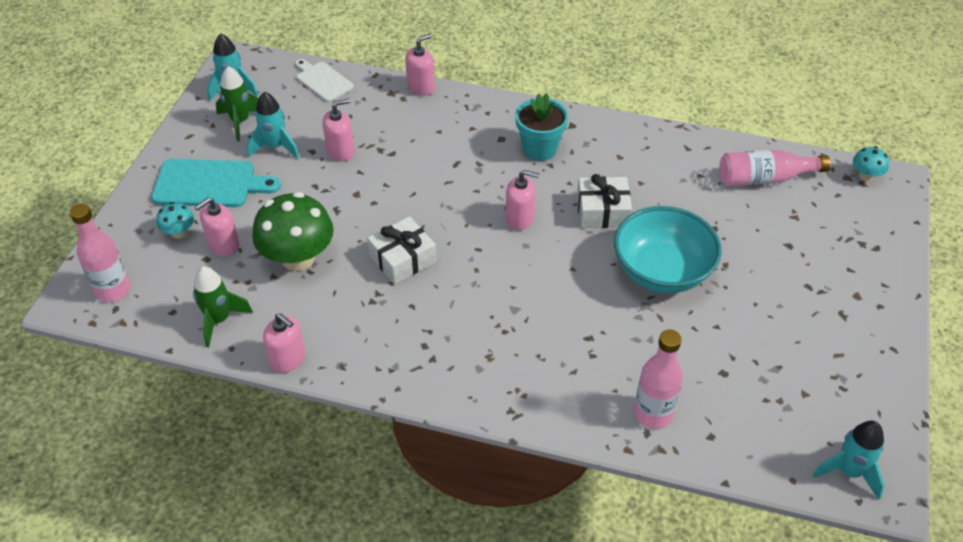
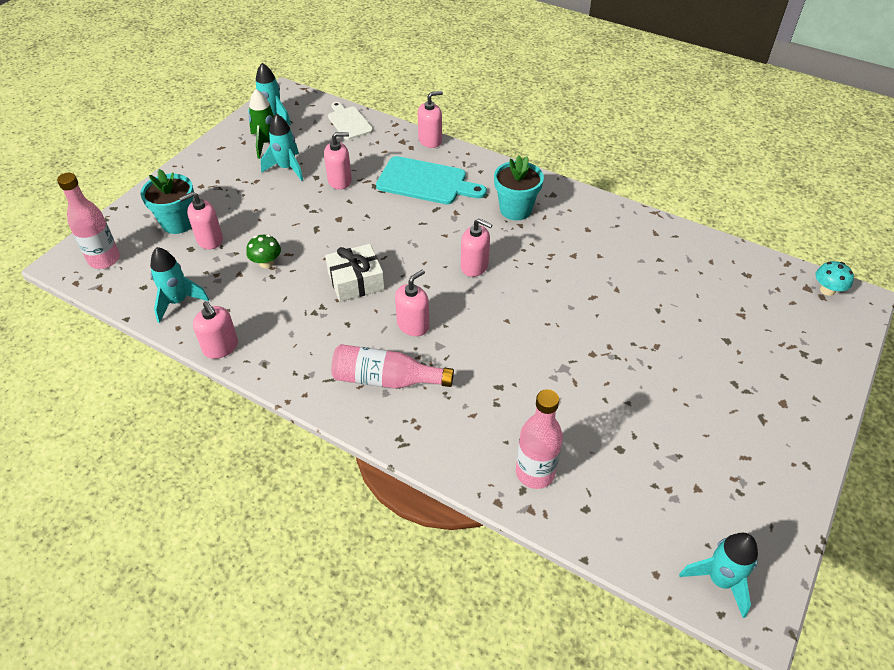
camera: 15 degrees right, 0 degrees up
turquoise cutting board [151,159,281,207] -> turquoise cutting board moved to [376,156,487,204]
turquoise mushroom [156,202,194,238] -> turquoise flower pot [141,169,194,234]
green rocket [193,266,253,347] -> turquoise rocket [150,247,209,323]
green mushroom [252,192,334,271] -> green mushroom [246,235,281,268], size x0.47
white gift [577,174,632,228] -> none
turquoise bowl [614,206,722,293] -> none
pink bottle [719,150,831,186] -> pink bottle moved to [331,344,454,388]
none -> pink soap dispenser [395,269,429,336]

